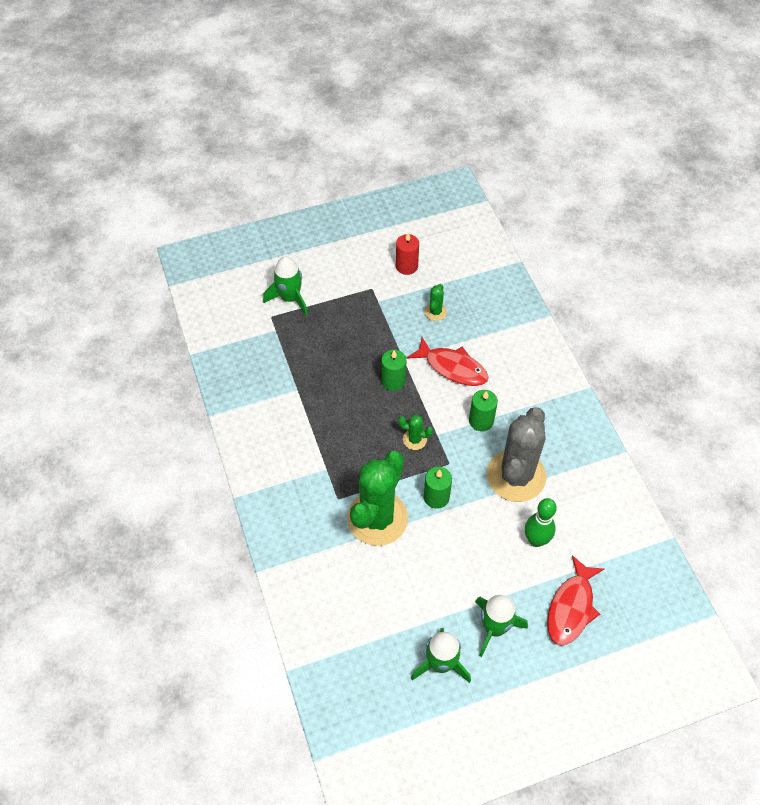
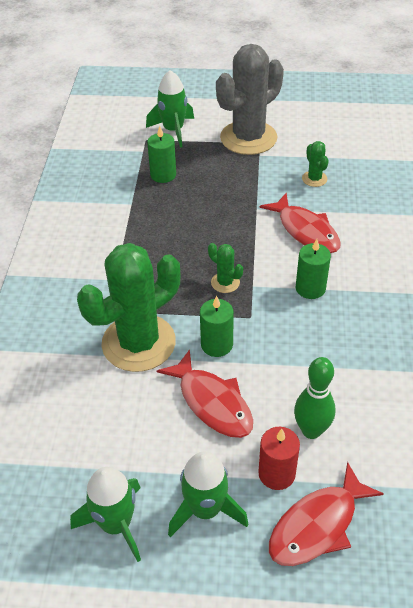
camera: 25 degrees right, 10 degrees down
green candle [381,350,406,391] -> green candle moved to [147,126,176,183]
red candle [396,233,419,275] -> red candle moved to [258,427,300,490]
green cactus [424,284,447,321] -> green cactus turned 60 degrees counterclockwise [302,141,329,187]
grey cactus [487,407,546,502] -> grey cactus moved to [216,44,284,155]
none -> red fish [157,349,253,438]

